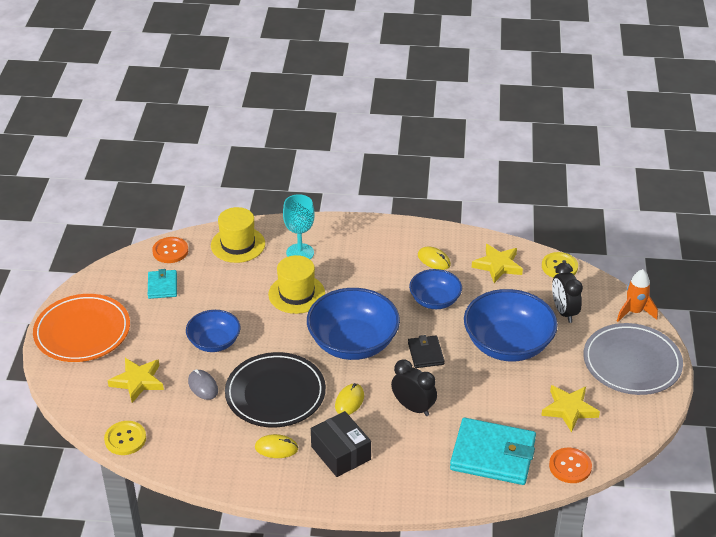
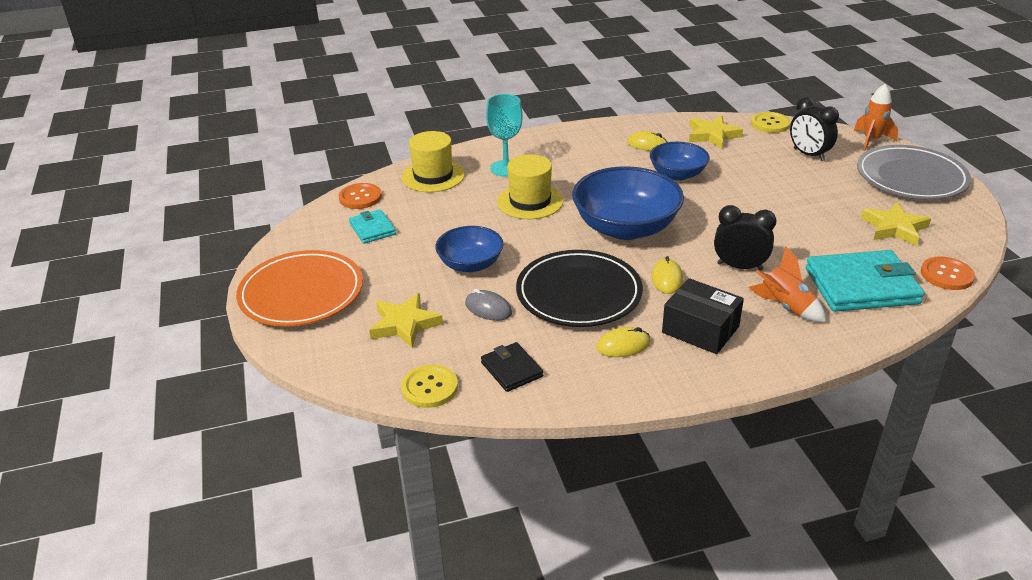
camera: 20 degrees left, 5 degrees down
black wallet [408,335,445,368] -> black wallet moved to [481,342,543,392]
blue bowl [464,289,558,361] -> none
none -> orange rocket [749,246,826,322]

